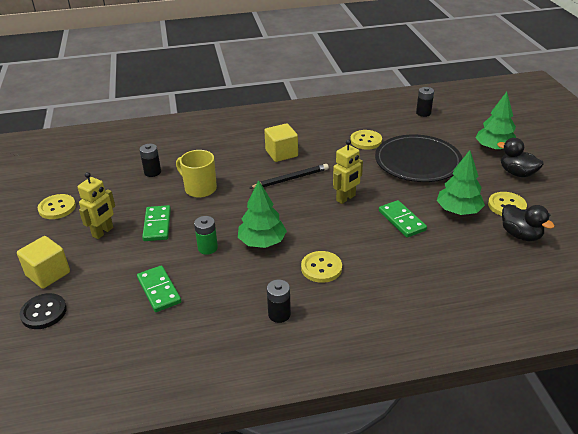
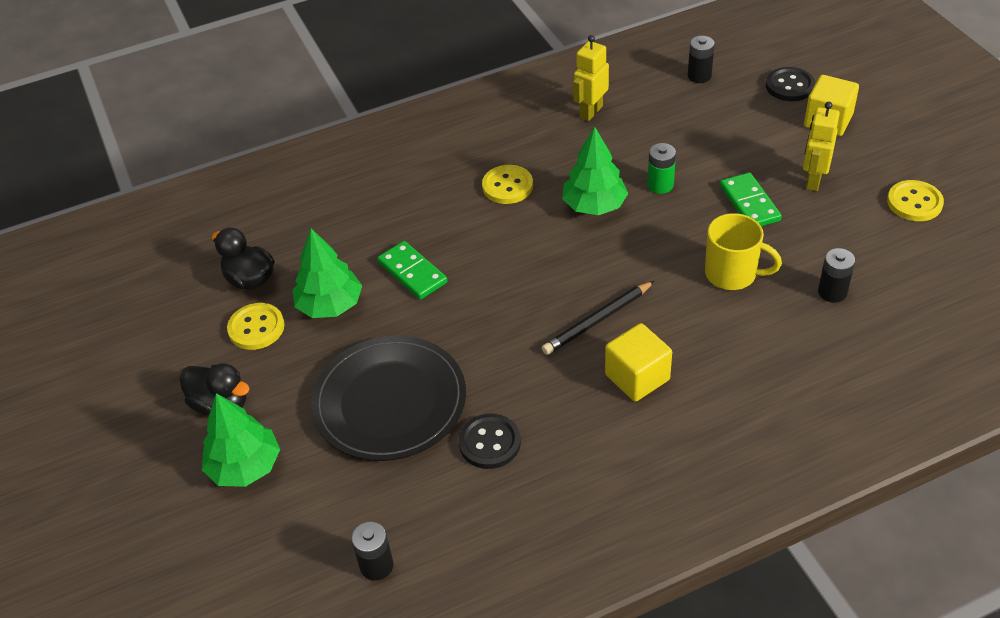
camera: 170 degrees right, 10 degrees up
green domino [137,265,181,312] -> none
black battery [267,280,291,323] -> black battery moved to [688,36,715,83]
yellow robot [333,139,363,204] -> yellow robot moved to [573,35,609,121]
yellow button [350,130,382,150] -> black button [459,414,521,469]

